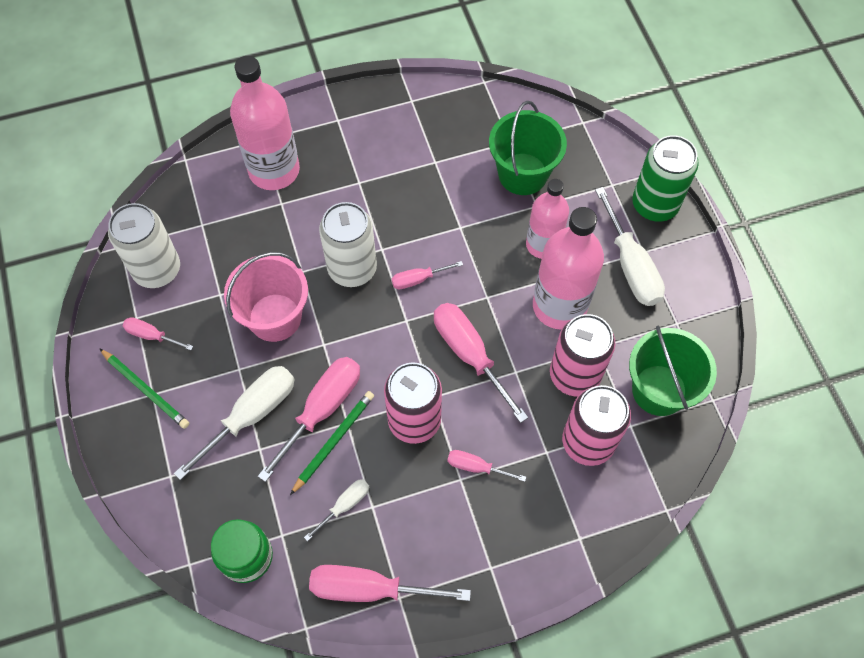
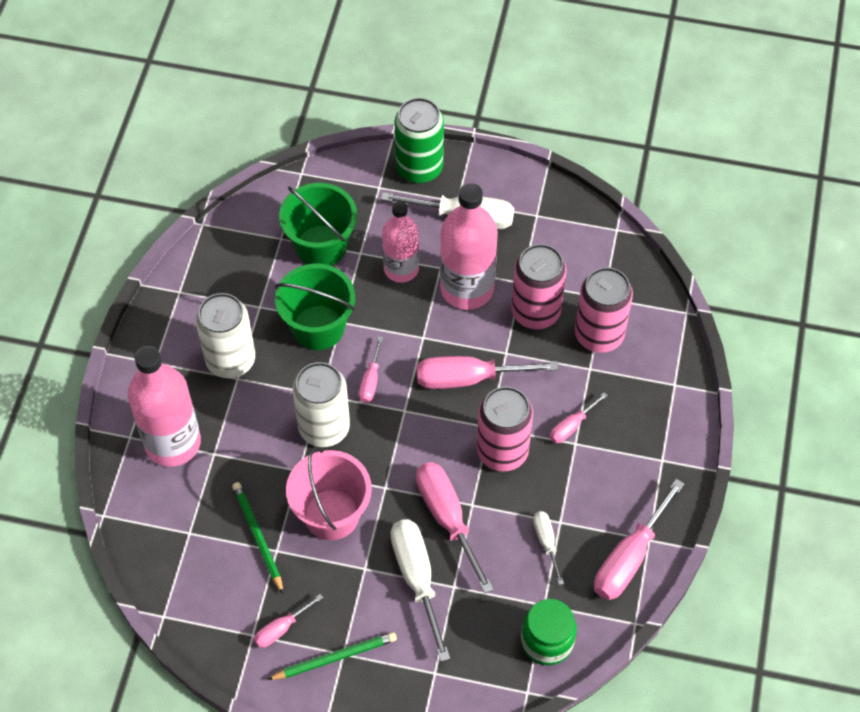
camera: 60 degrees left, 5 degrees down
white can [108,203,180,288] -> white can moved to [196,293,255,378]
green pencil [290,391,374,495] -> green pencil moved to [232,482,283,594]
green bucket [629,326,717,416] -> green bucket moved to [275,264,355,350]

